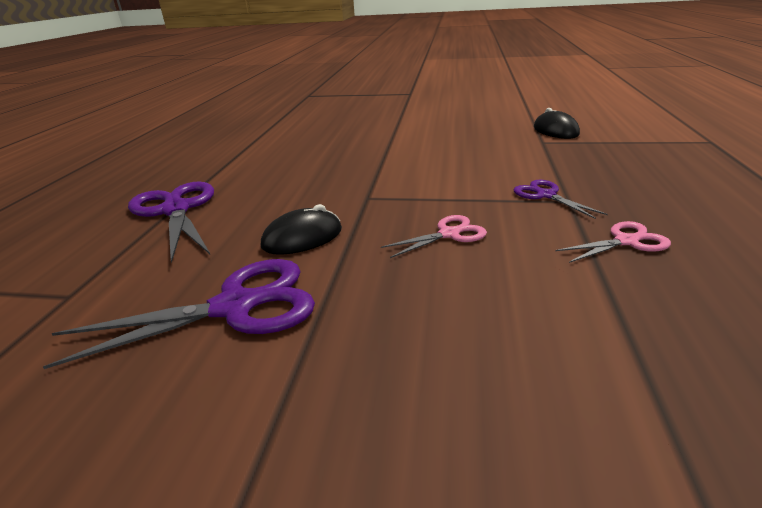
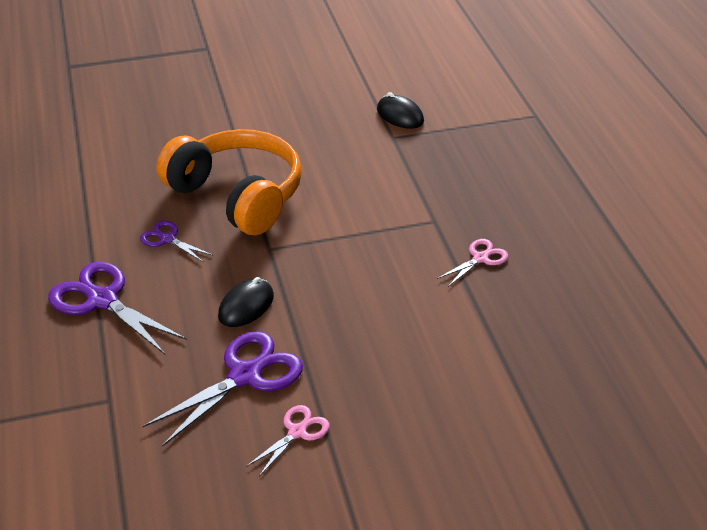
camera: 25 degrees left, 10 degrees up
pink scissors [381,215,487,258] -> pink scissors moved to [246,405,330,476]
purple scissors [513,179,608,219] -> purple scissors moved to [140,221,214,263]
none -> orange headphones [156,129,302,235]

